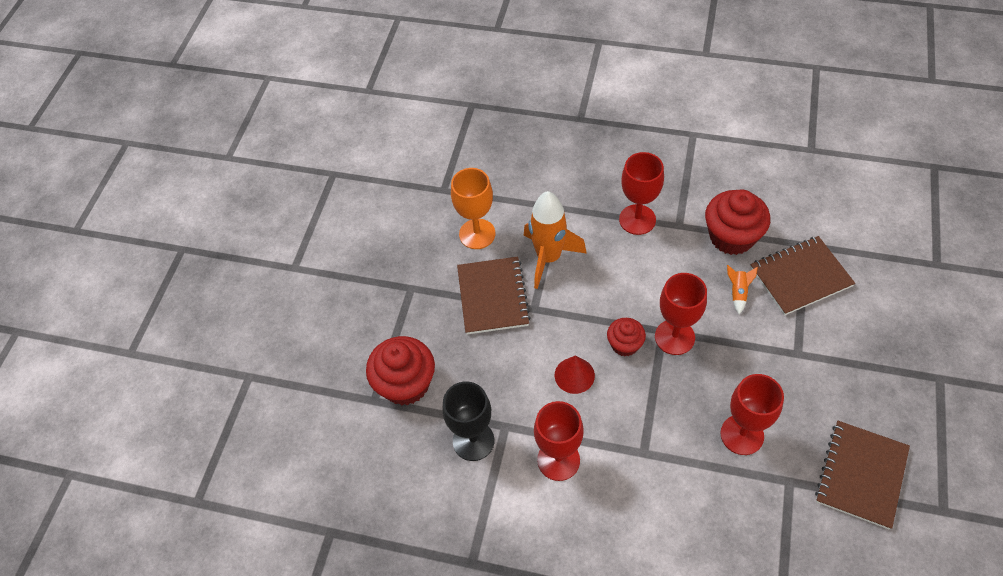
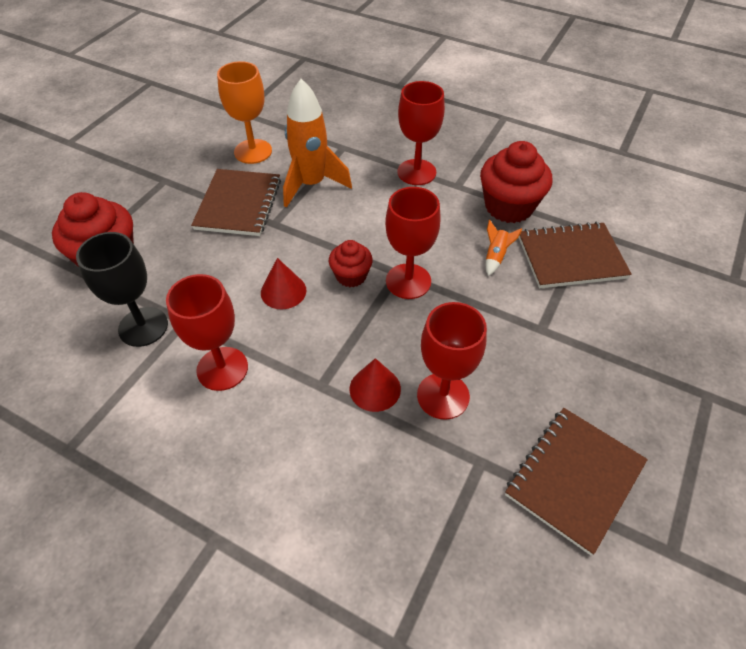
camera: 10 degrees right, 5 degrees down
none -> red cone [349,358,401,412]

